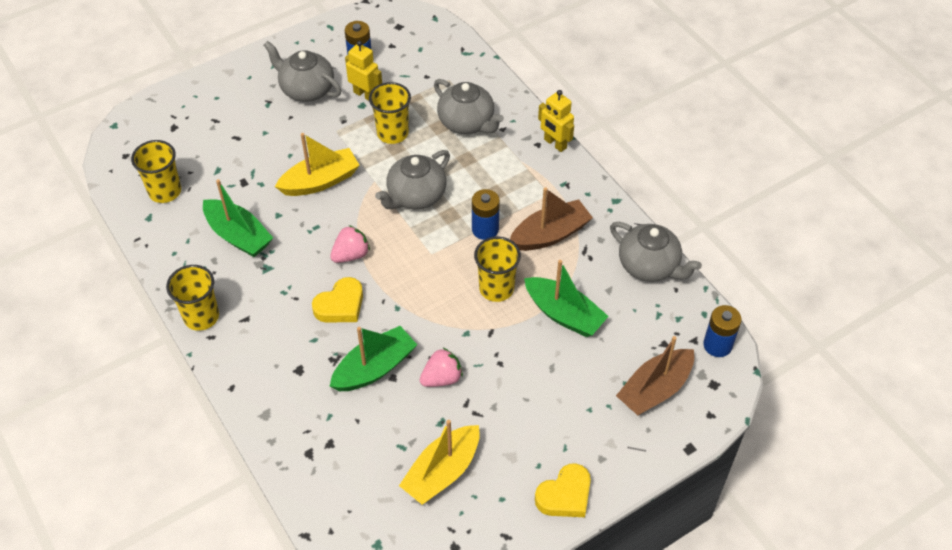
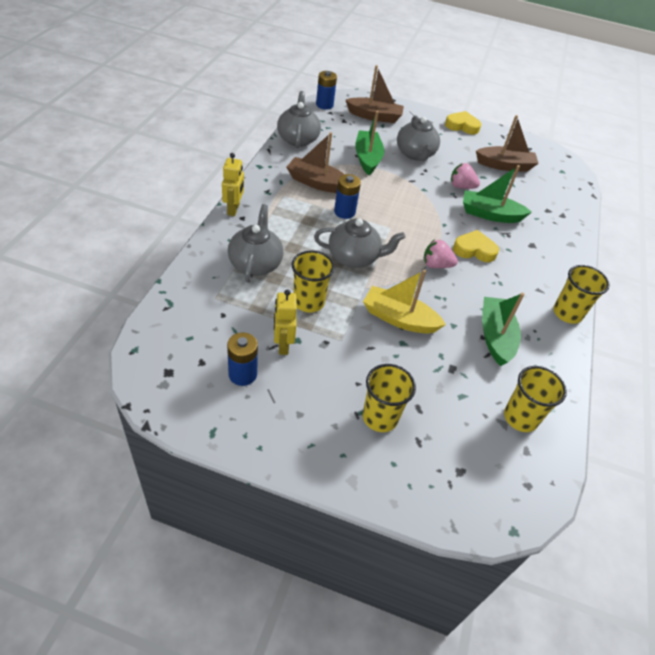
camera: 135 degrees left, 5 degrees down
grey teapot [264,41,341,102] -> grey teapot moved to [397,115,440,161]
yellow boat [399,420,480,505] -> brown boat [476,115,539,172]
yellow cup [474,236,521,302] -> yellow cup moved to [363,364,416,432]

